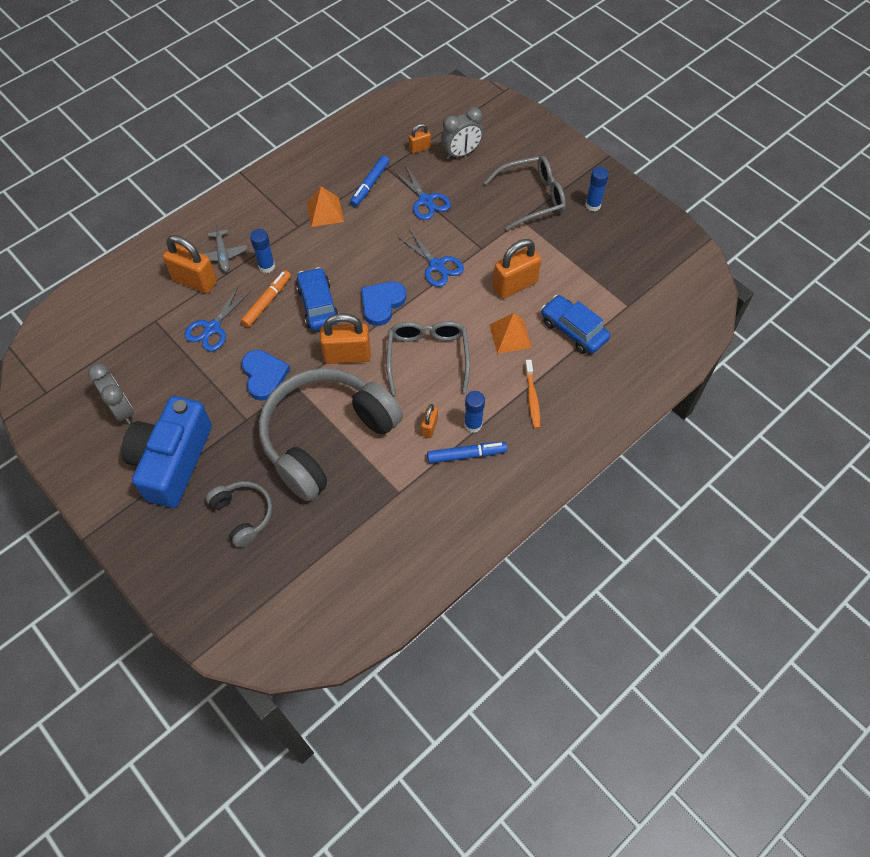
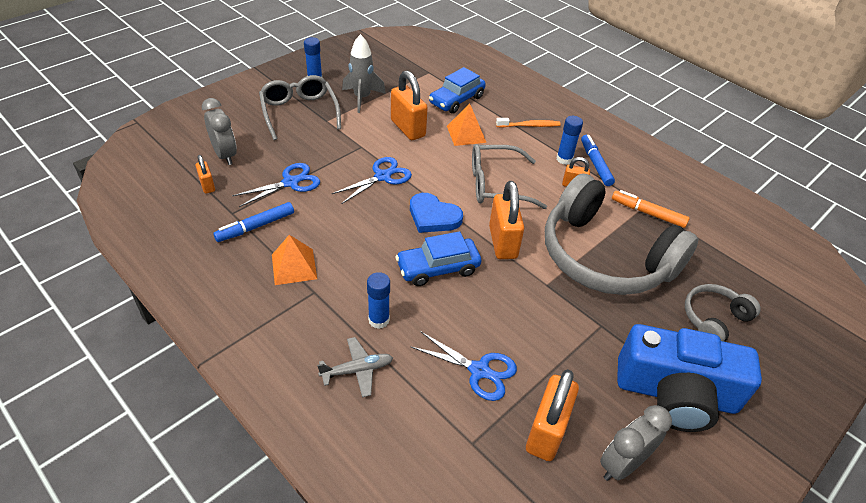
camera: 95 degrees left, 15 degrees down
orange padlock [163,235,217,293] -> orange padlock moved to [526,369,579,461]
orange marker [241,270,291,327] -> orange marker moved to [612,190,689,228]
blue heart [242,350,290,401] -> none
blue marker [350,155,390,207] -> blue marker turned 120 degrees clockwise [213,202,294,242]
none -> grey rocket [342,34,386,113]

